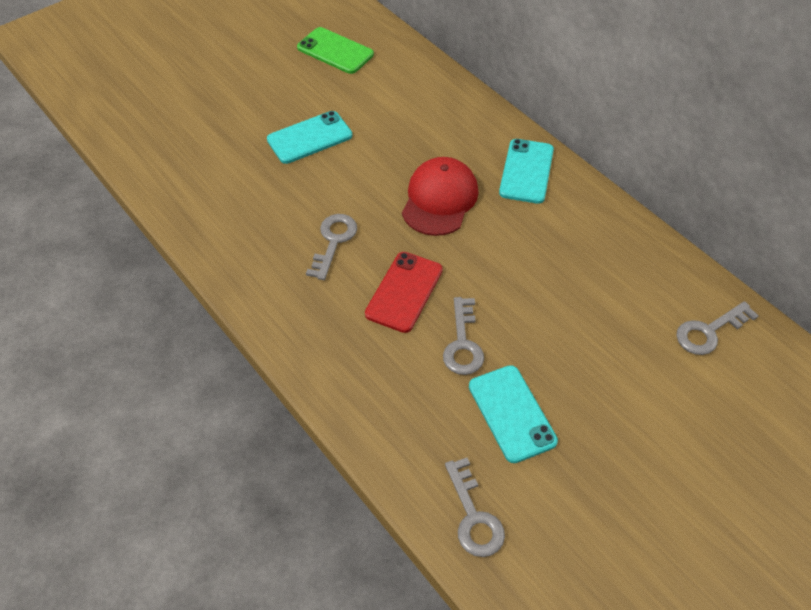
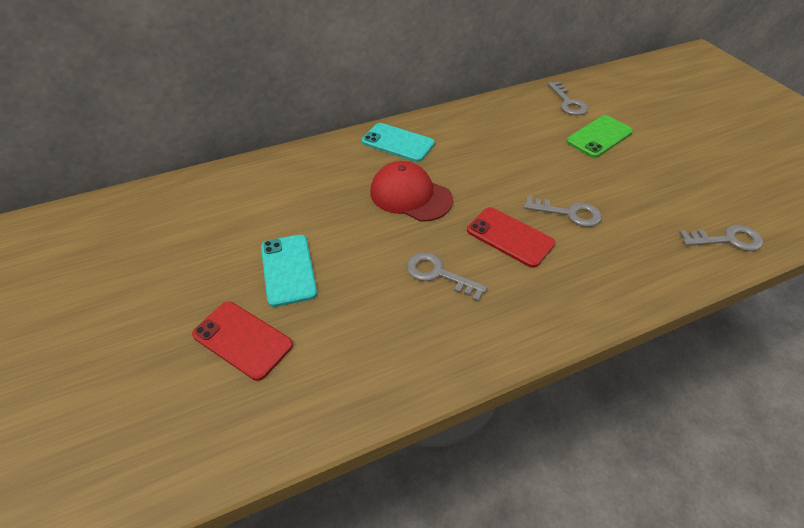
camera: 75 degrees left, 5 degrees down
green phone [297,27,374,74] -> green phone moved to [566,115,633,158]
turquoise phone [469,365,558,463] -> none
none -> red phone [192,301,293,381]

